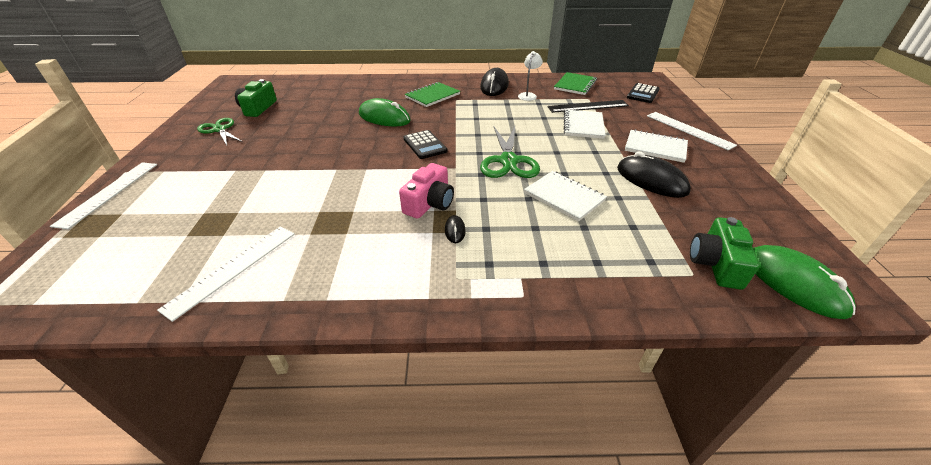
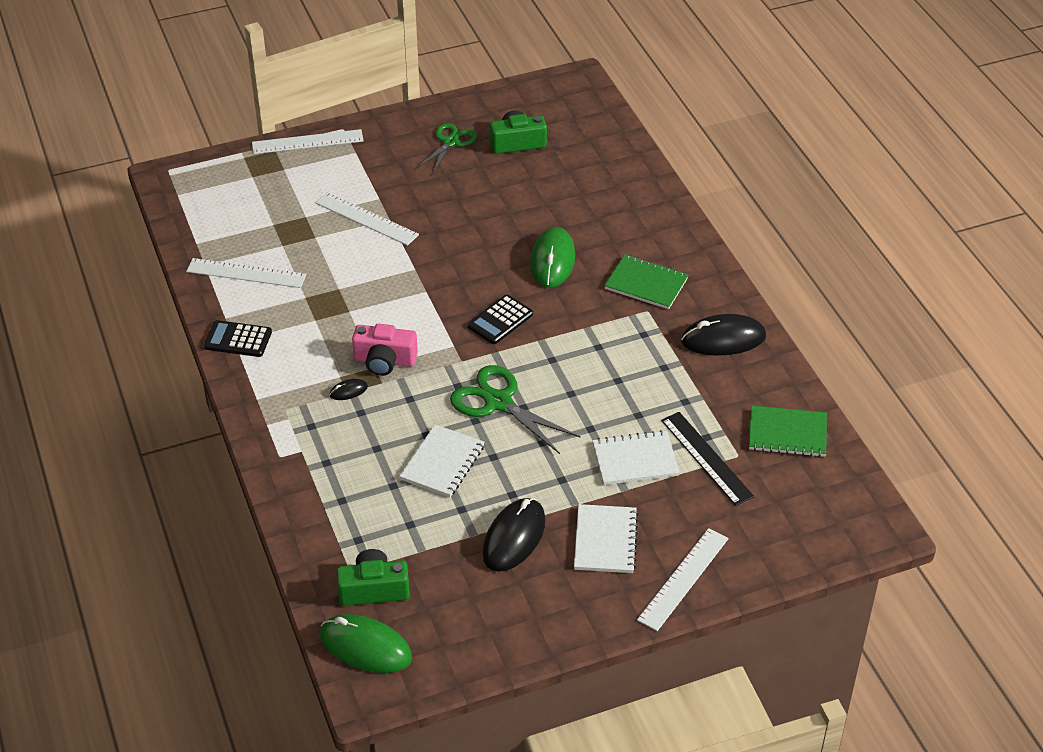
camera: 70 degrees right, 5 degrees up
green scissors [480,126,540,178] -> green scissors turned 60 degrees clockwise [450,365,580,454]
white lamp [518,51,543,101] -> none
black calculator [627,83,660,103] -> black calculator moved to [204,320,272,357]
green mouse [753,245,856,319] -> green mouse turned 75 degrees clockwise [320,614,412,673]
none -> white ruler [315,192,419,246]

